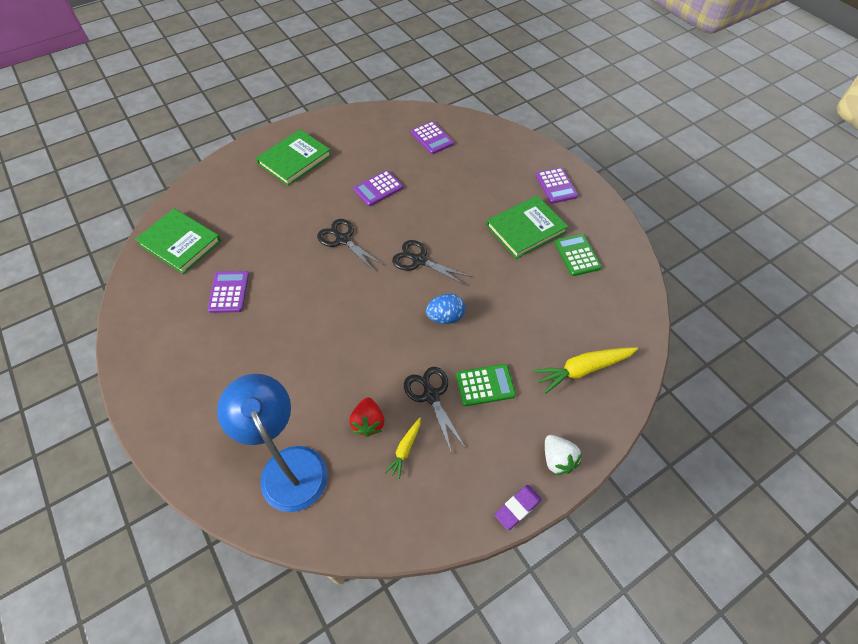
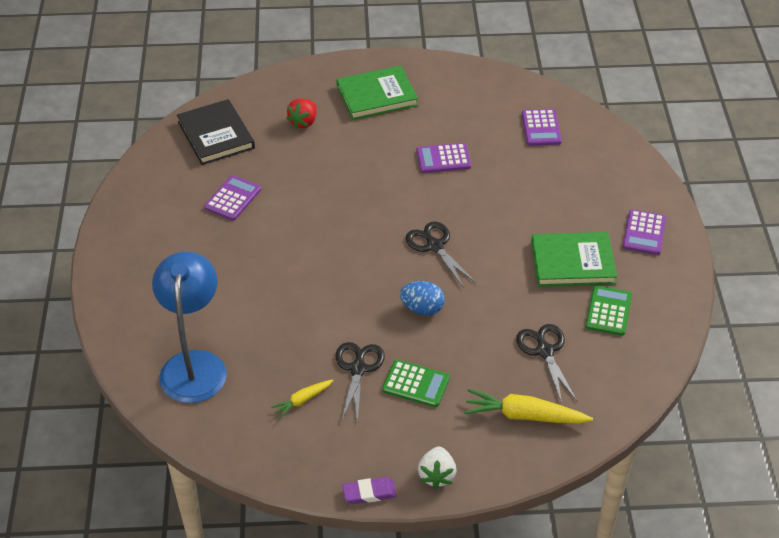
camera: 30 degrees right, 10 degrees down
green book [135,208,221,274] -> black book [177,99,255,165]
black scissors [317,219,384,271] -> black scissors moved to [516,324,577,403]
red strawberry [349,397,384,437] -> red strawberry moved to [286,99,317,129]

